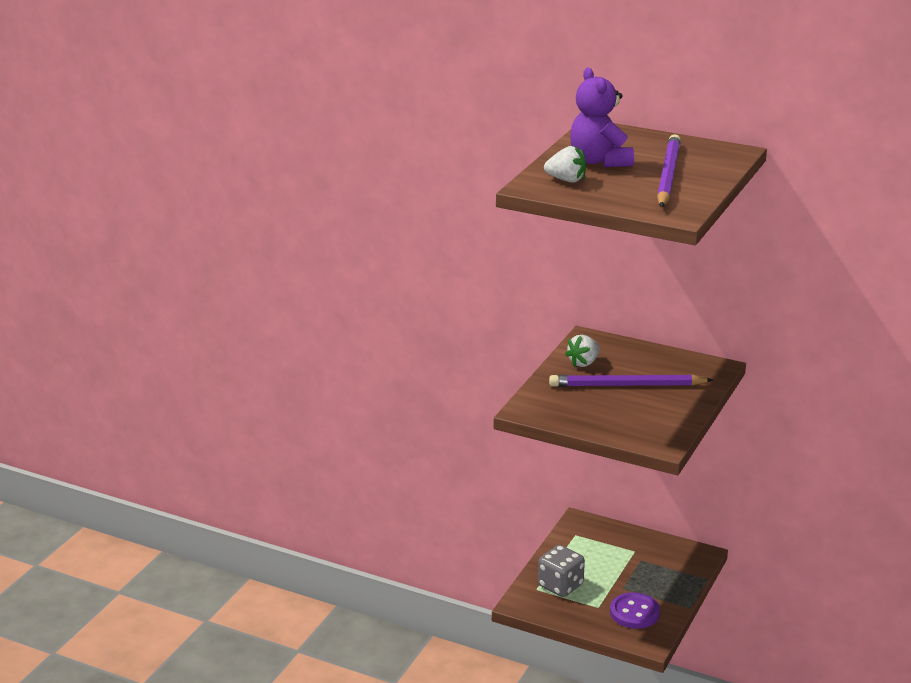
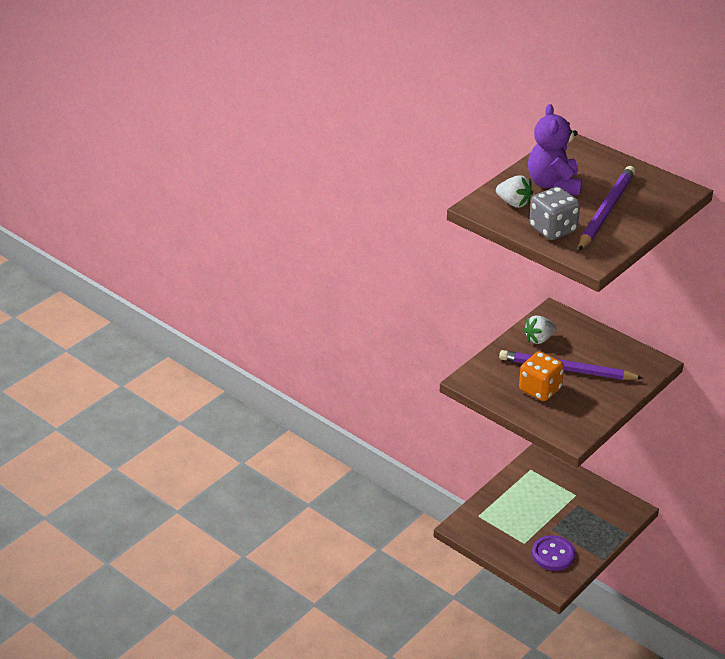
camera: 15 degrees right, 10 degrees up
grey dice [538,545,585,597] -> grey dice moved to [529,187,580,240]
none -> orange dice [519,351,564,401]

